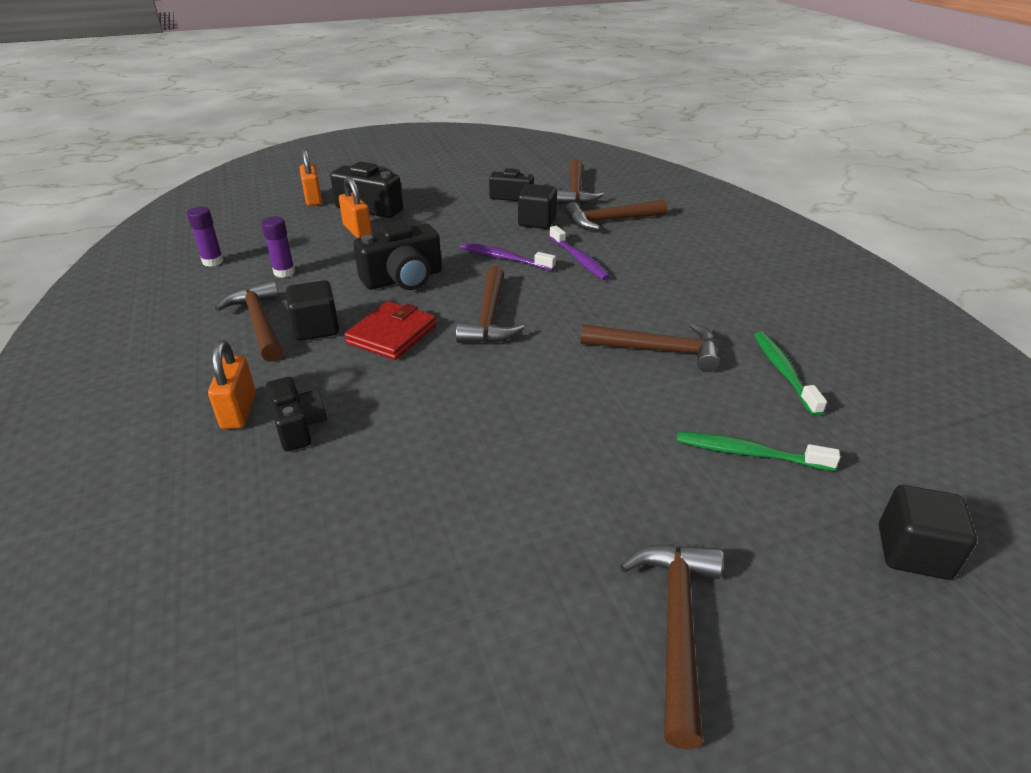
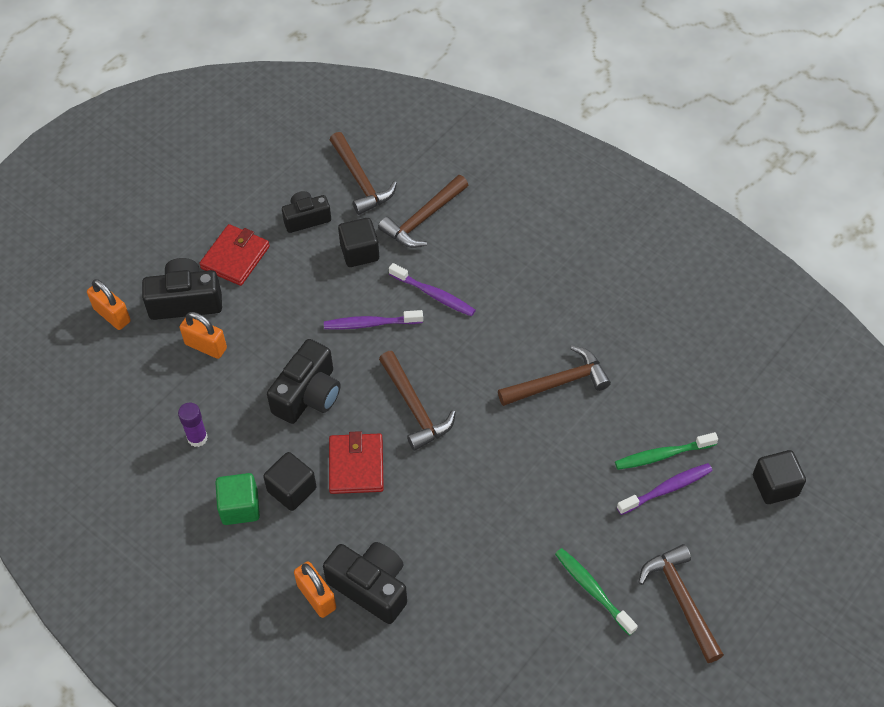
camera: 30 degrees left, 20 degrees up
purple glue stick [187,207,224,267] -> none
brown hammer [215,280,283,362] -> green cube [215,473,260,525]
black camera [266,377,327,452] -> black camera [323,542,407,624], size x1.53
green toothbrush [754,332,827,416] -> green toothbrush moved to [555,548,638,636]
none -> red wallet [199,224,270,286]
none -> purple toothbrush [617,463,713,515]

